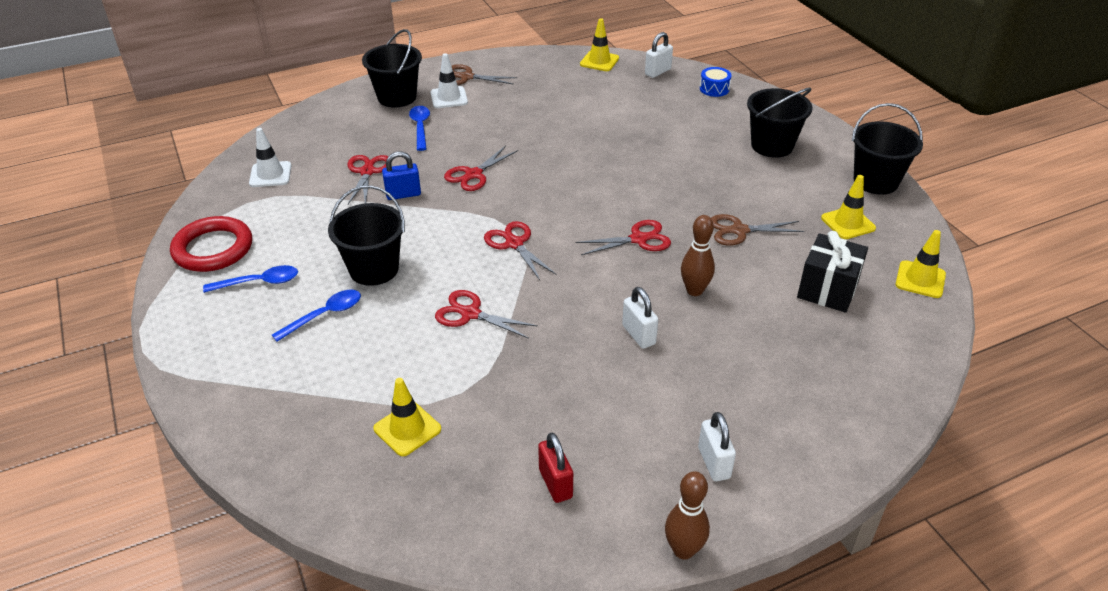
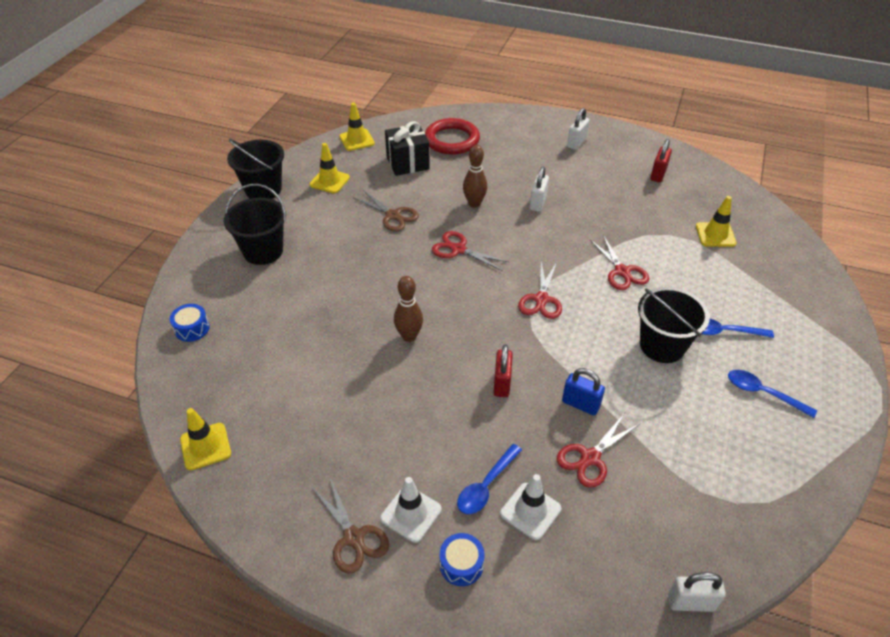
camera: 135 degrees left, 5 degrees up
red ring [170,216,252,272] -> red ring moved to [425,118,480,155]
white traffic cone [249,128,291,187] -> white traffic cone moved to [500,474,561,540]
black bucket [362,29,422,108] -> blue drum [440,533,484,586]
red scissors [444,146,518,191] -> red padlock [493,345,513,397]
white padlock [645,32,673,78] -> white padlock moved to [668,572,726,612]
brown bowling pin [665,471,710,559] -> brown bowling pin moved to [394,276,423,342]

